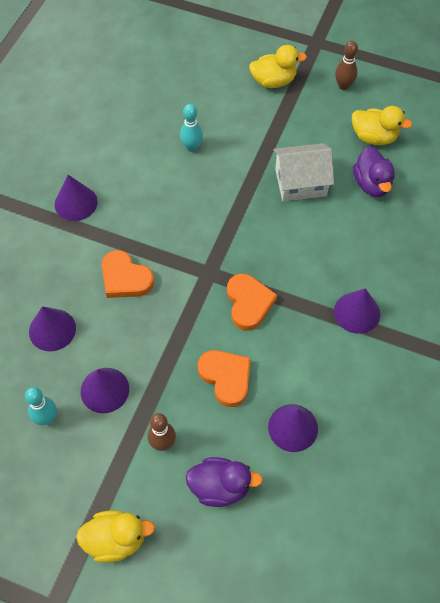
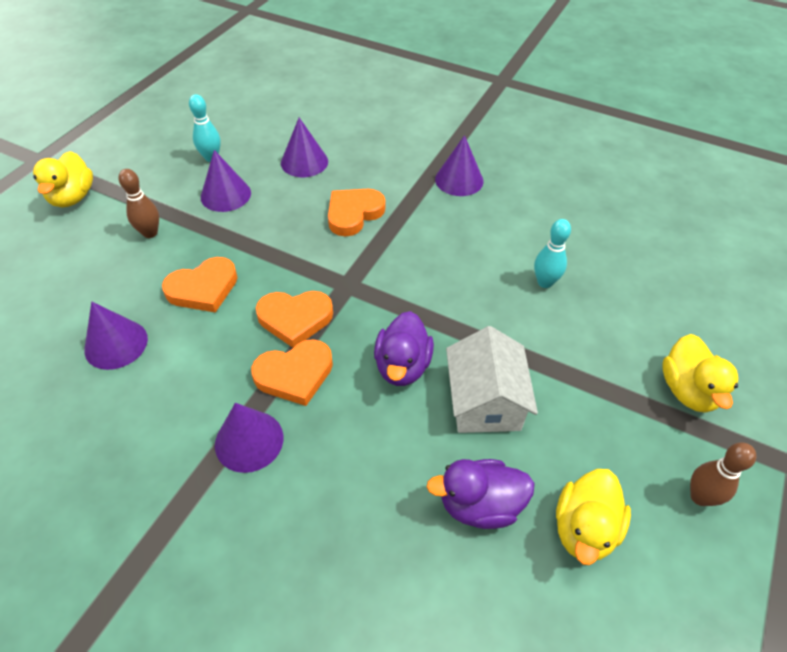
camera: 95 degrees right, 10 degrees down
purple duck [185,457,263,507] -> purple duck moved to [374,311,434,386]
none -> orange heart [251,339,333,406]

